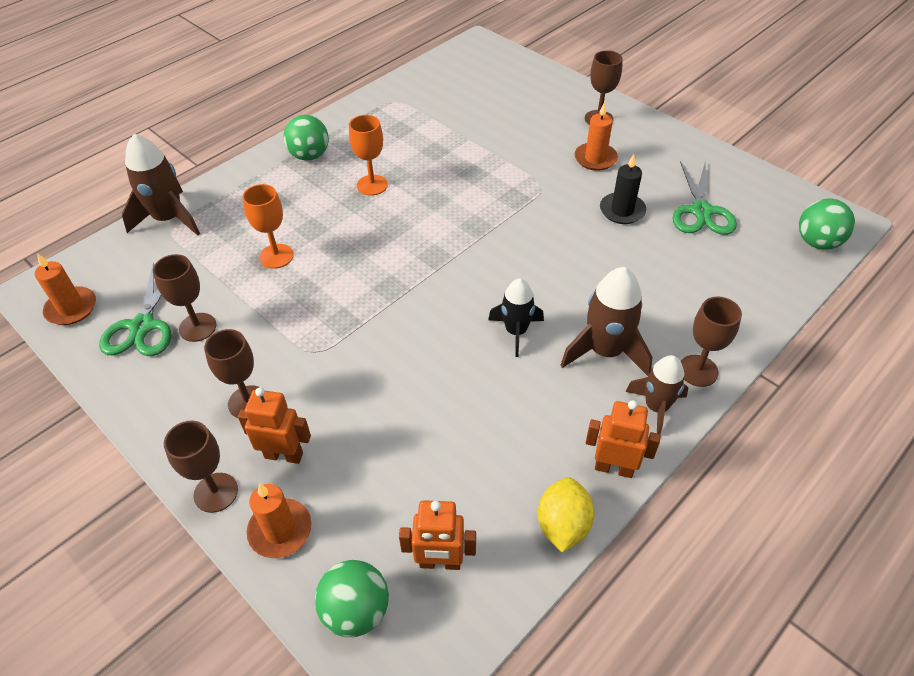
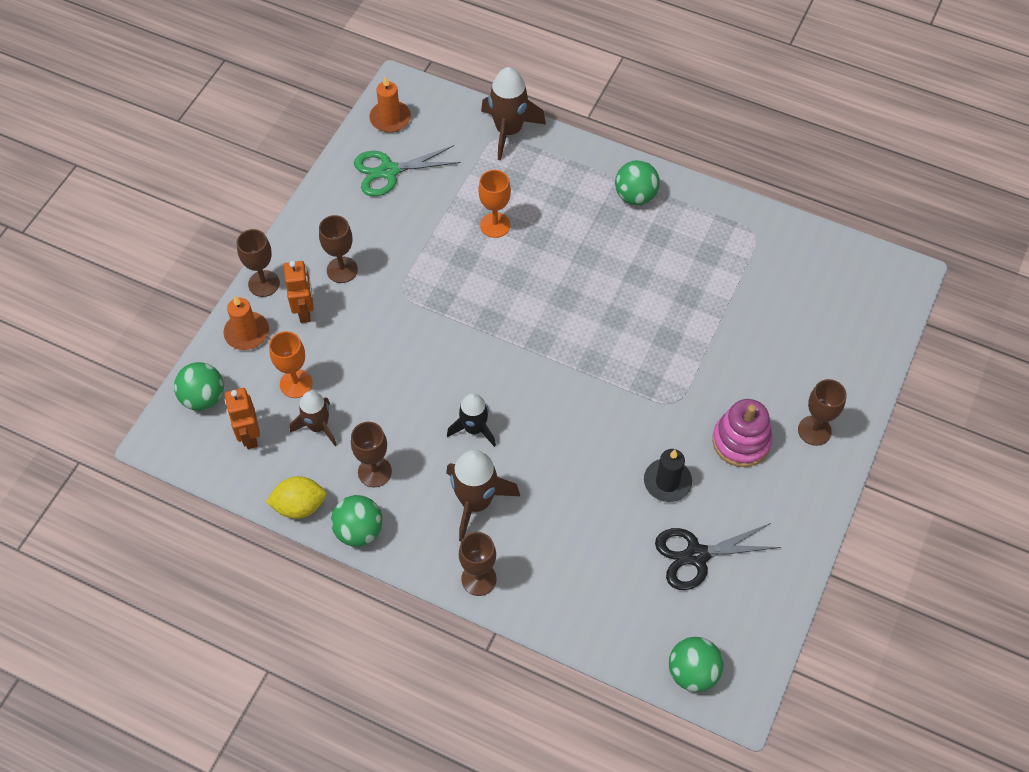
camera: 70 degrees right, 10 degrees up
brown goblet [153,254,217,342] -> brown goblet moved to [351,422,392,487]
orange goblet [349,115,388,196] -> orange goblet moved to [269,331,313,398]
orange candle [574,102,618,171] -> pink stacking toy [712,399,773,467]
orange robot [586,400,661,478] -> green ball [331,495,383,547]
brown rocket [625,355,688,434] -> brown rocket moved to [290,391,337,446]
green scissors [673,161,737,235] -> black scissors [655,523,781,590]

